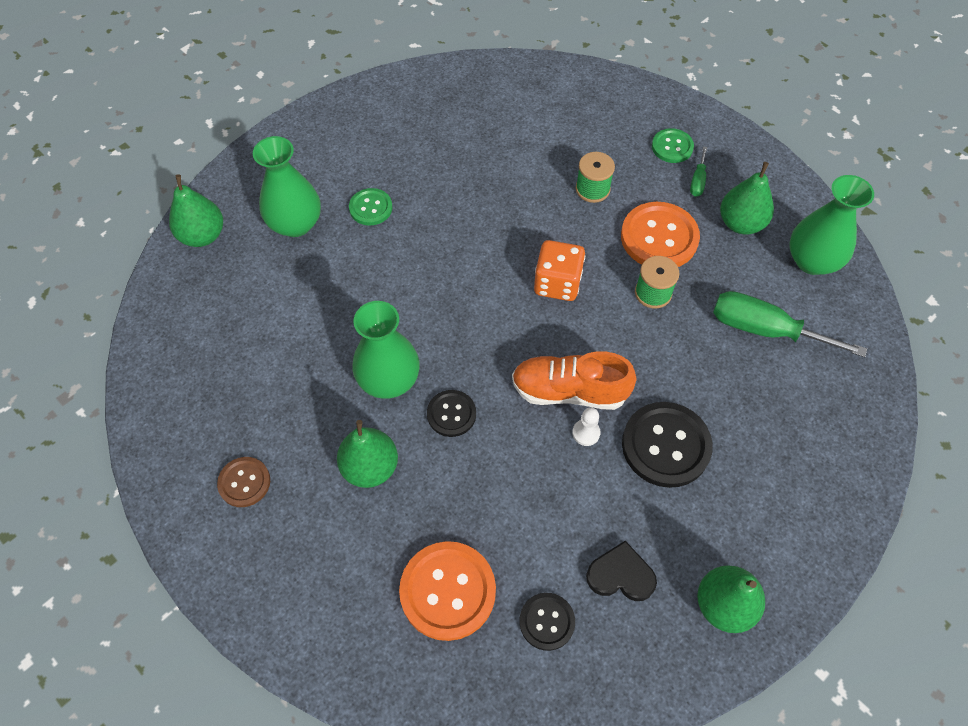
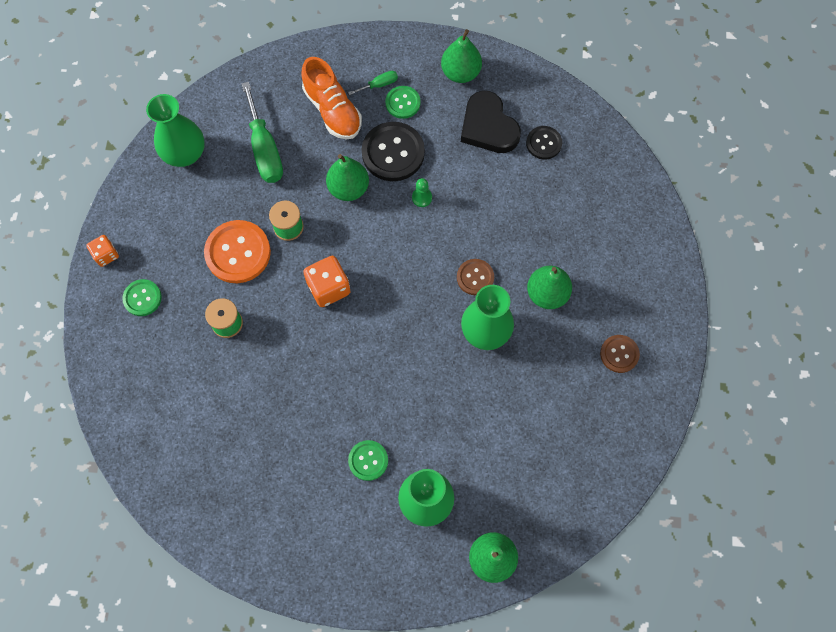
camera: 130 degrees left, 10 degrees up
orange button [399,541,496,641] -> none
black button [427,390,476,437] -> brown button [457,259,494,295]
orange shoe [512,351,636,410] -> orange shoe moved to [301,57,362,139]
white pawn [572,407,600,446] -> green pawn [412,178,432,207]
black heart [586,541,657,601] -> black heart [461,91,521,153], size x1.53
green screwdriver [690,146,707,197] -> green screwdriver moved to [348,71,398,95]
green pear [720,162,774,235] -> green pear moved to [326,154,369,201]
none -> orange dice [86,235,119,267]
none -> green button [385,86,421,119]

